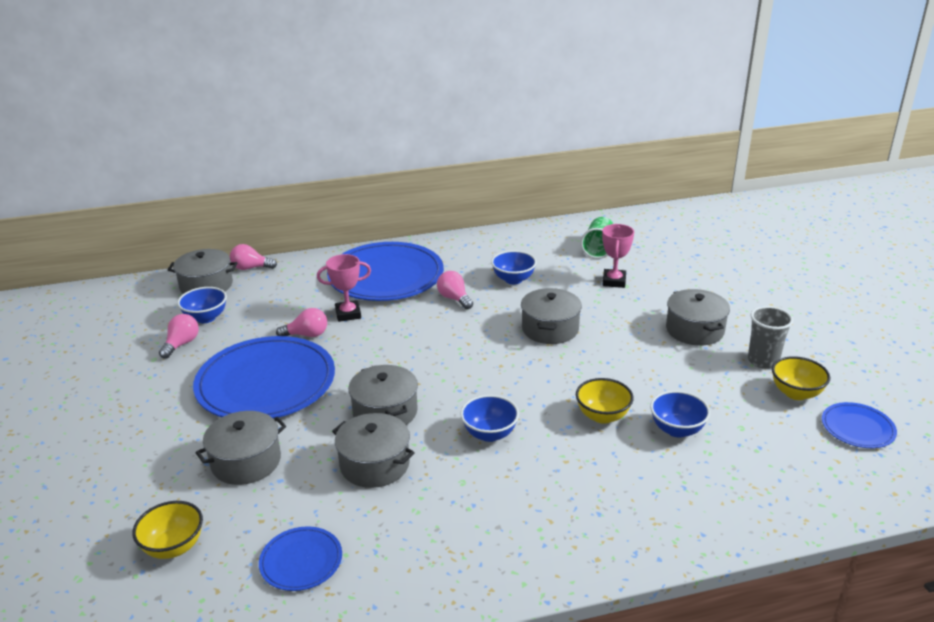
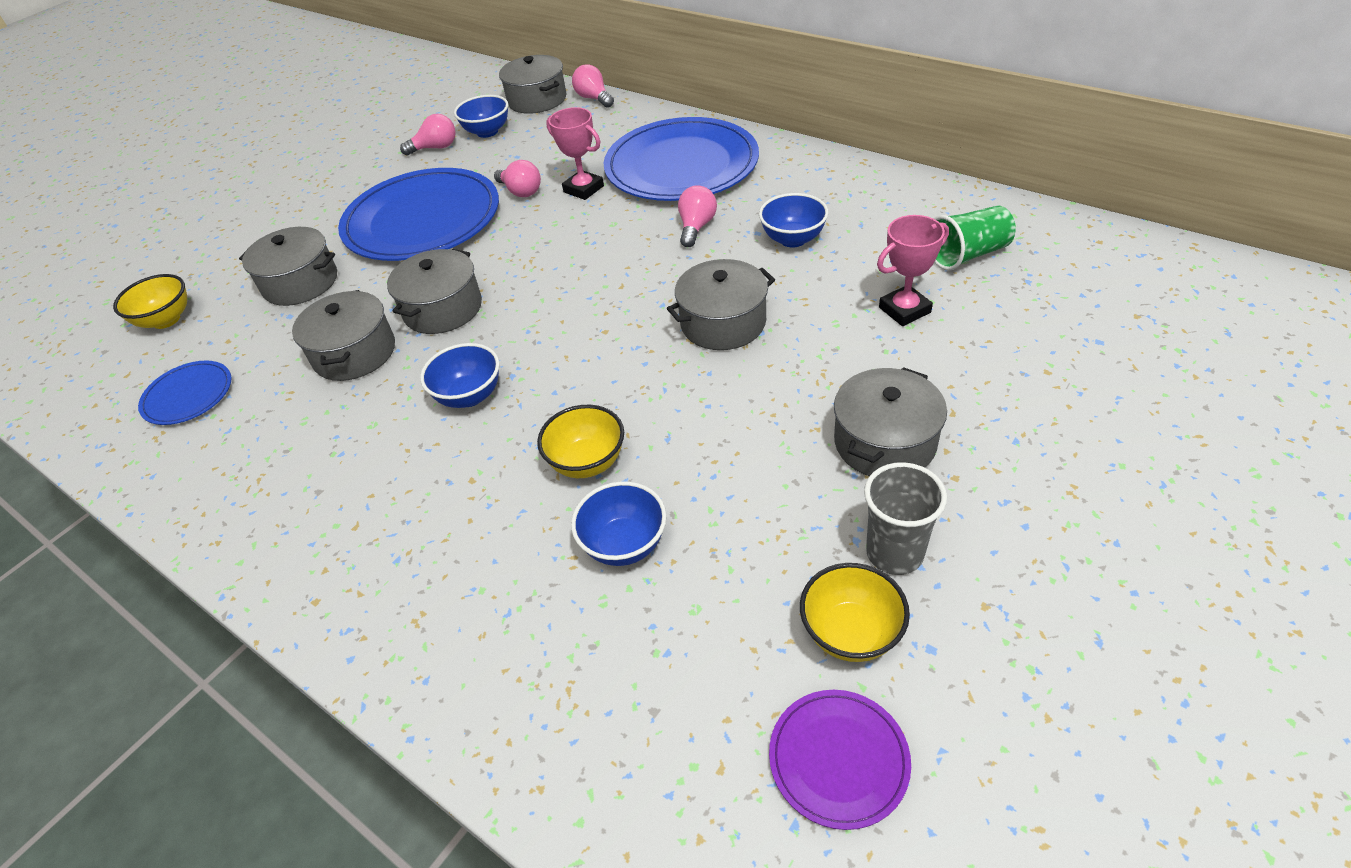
camera: 55 degrees right, 15 degrees up
blue plate [822,402,897,448] -> purple plate [769,690,911,830]

